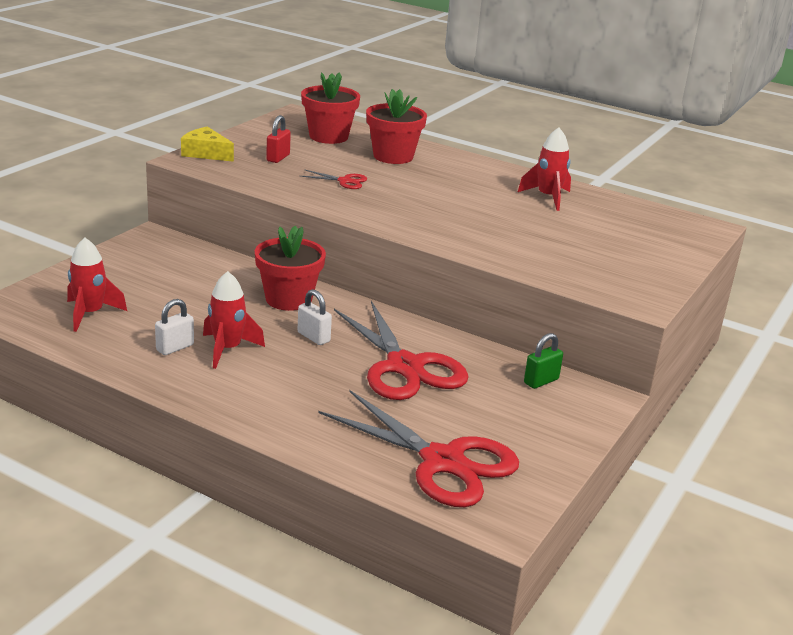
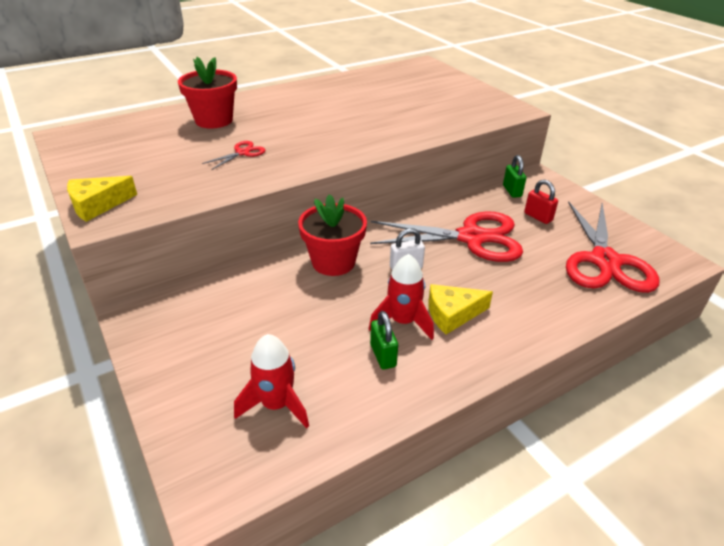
camera: 60 degrees left, 10 degrees up
white padlock [155,299,194,355] -> green padlock [370,311,398,370]
red padlock [266,115,291,163] -> red padlock moved to [524,180,558,224]
red flower pot [301,72,360,144] -> none
red scissors [318,390,519,507] -> red scissors turned 120 degrees clockwise [566,201,659,293]
red rocket [518,127,571,211] -> none
none -> yellow cheese [429,284,493,334]

